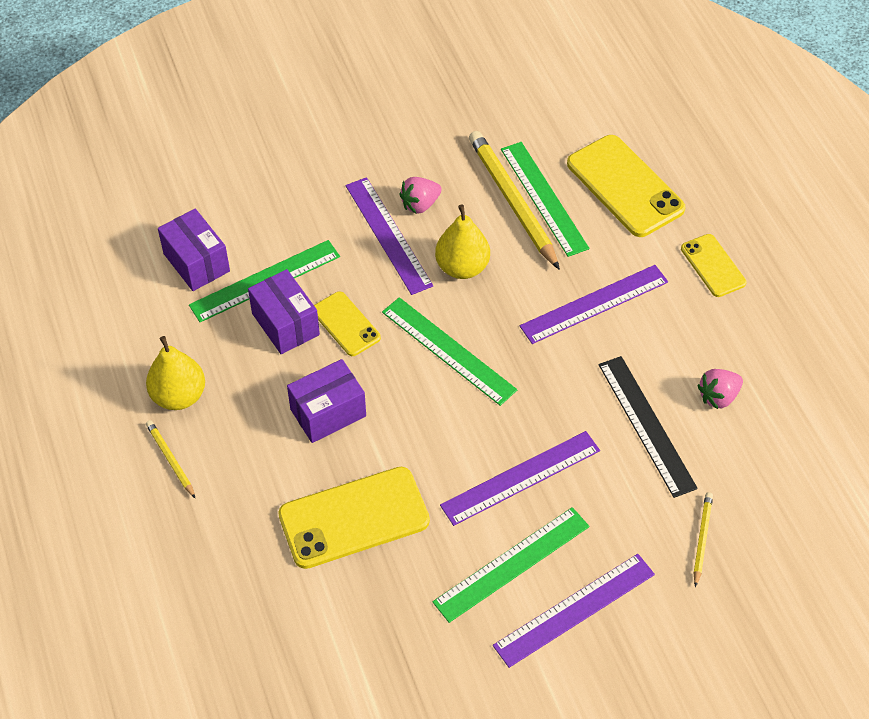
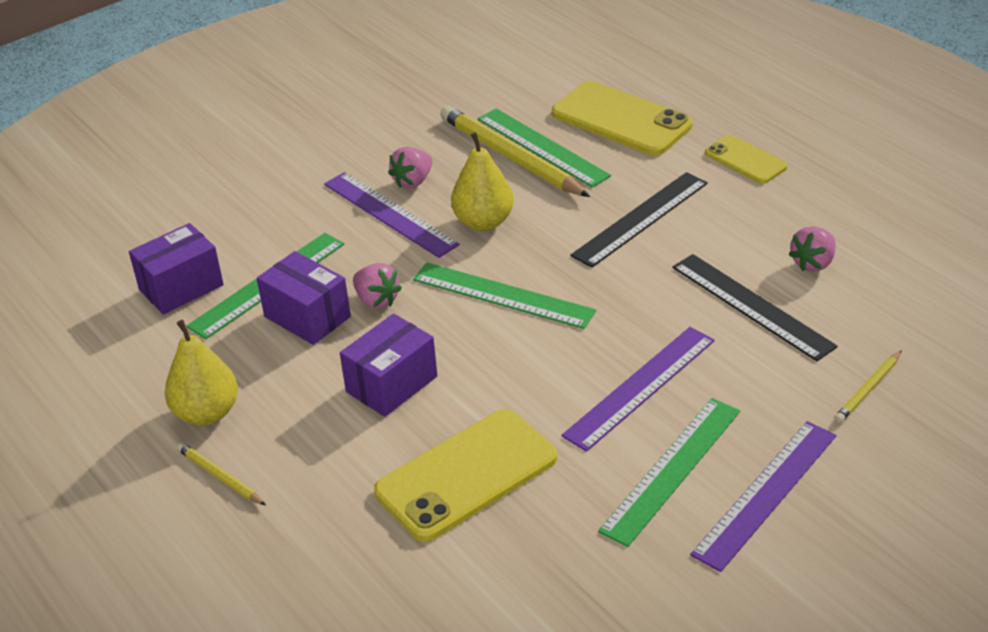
camera: 15 degrees left, 15 degrees down
purple box [158,209,230,291] -> purple box turned 75 degrees counterclockwise [129,223,224,314]
yellow phone [314,291,381,356] -> pink strawberry [353,263,402,309]
purple ruler [520,265,668,344] -> black ruler [570,172,708,268]
yellow pencil [694,492,713,587] -> yellow pencil turned 135 degrees counterclockwise [834,350,902,423]

